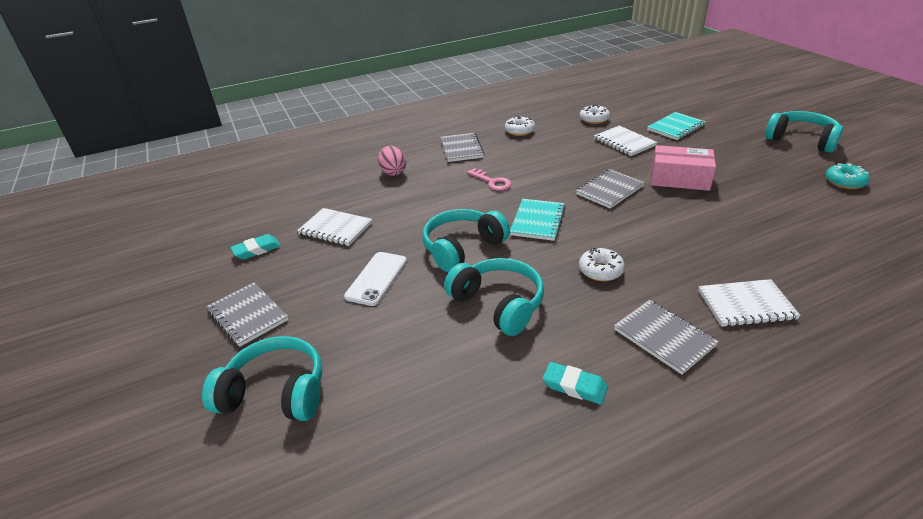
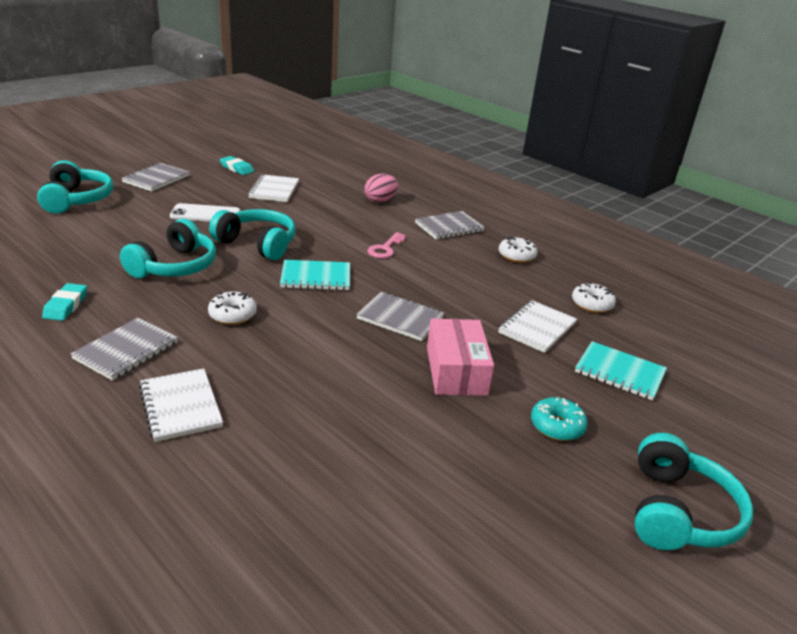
camera: 65 degrees right, 5 degrees down
turquoise donut [826,163,870,189] -> turquoise donut moved to [531,397,588,441]

